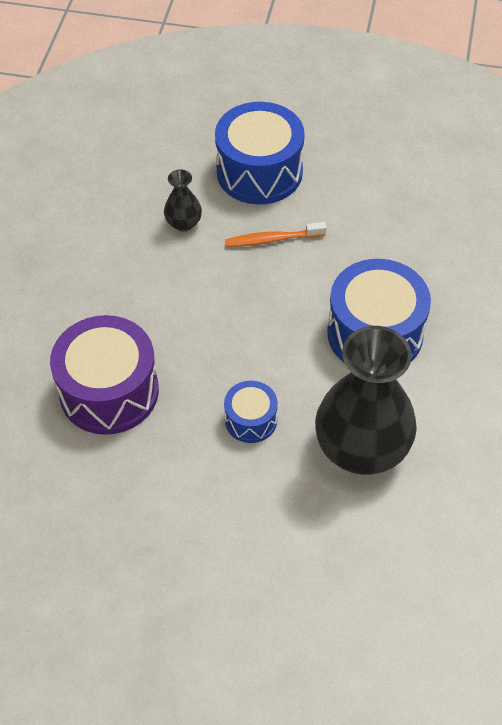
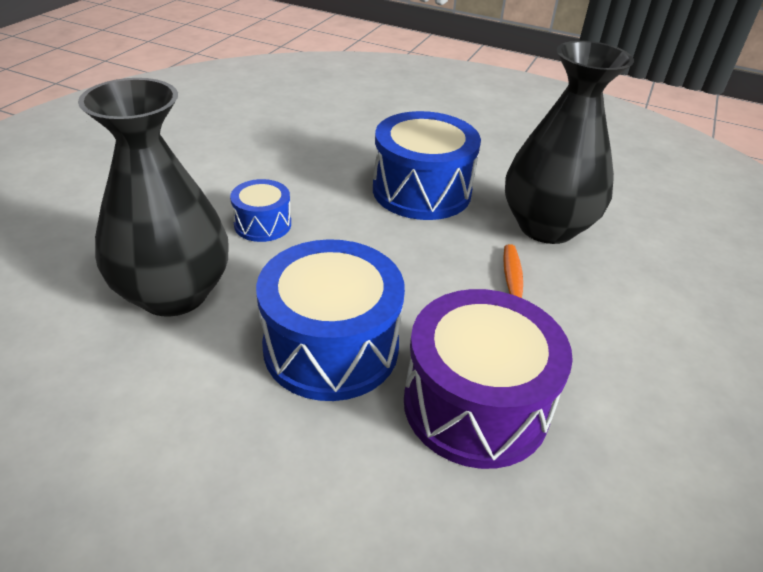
camera: 100 degrees right, 15 degrees down
purple drum [50,315,159,435] -> purple drum moved to [404,289,573,469]
black vase [164,169,202,231] -> black vase [505,41,634,244], size x2.26
blue drum [215,102,305,205] -> blue drum moved to [373,111,481,220]

